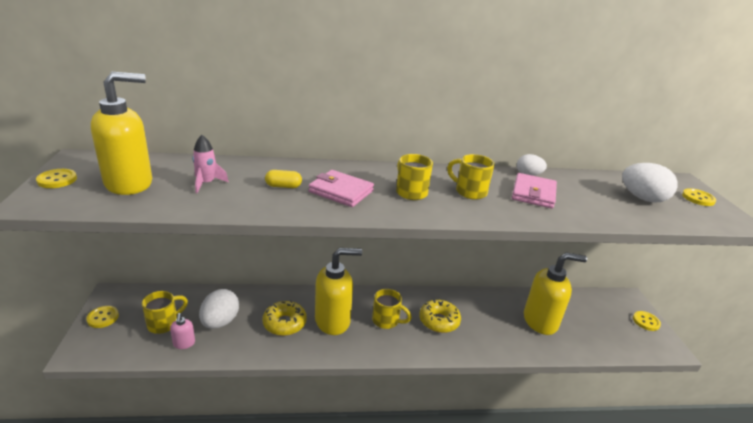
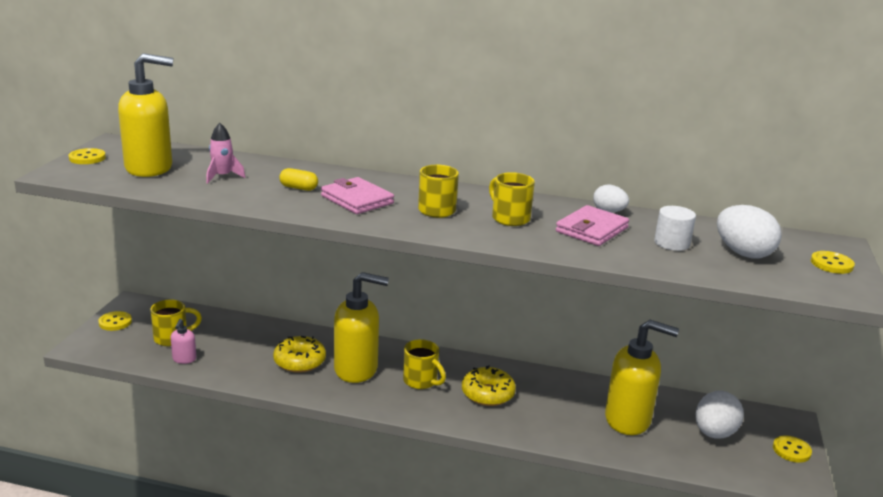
camera: 20 degrees right, 5 degrees down
white egg [199,289,239,329] -> white egg moved to [695,391,744,439]
none -> white cylinder [654,206,696,251]

